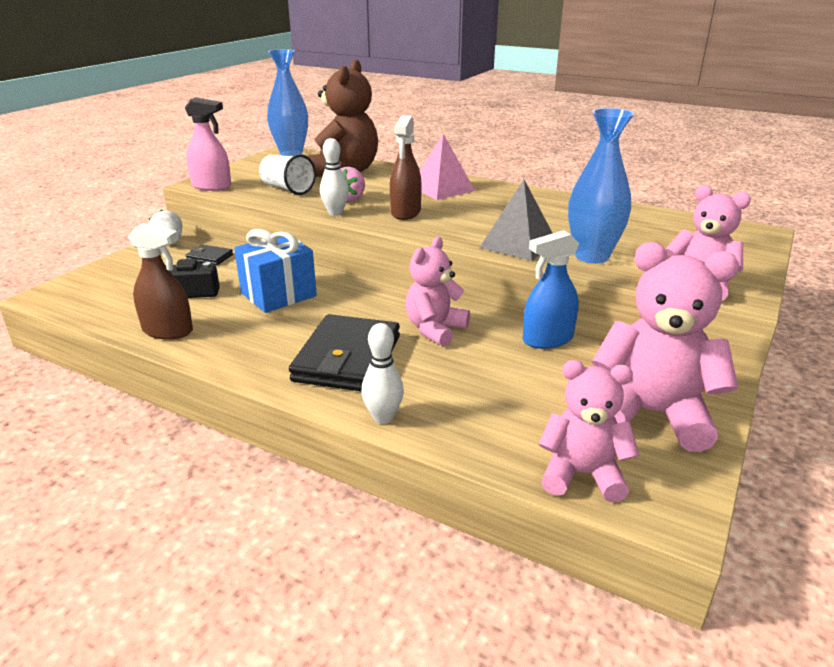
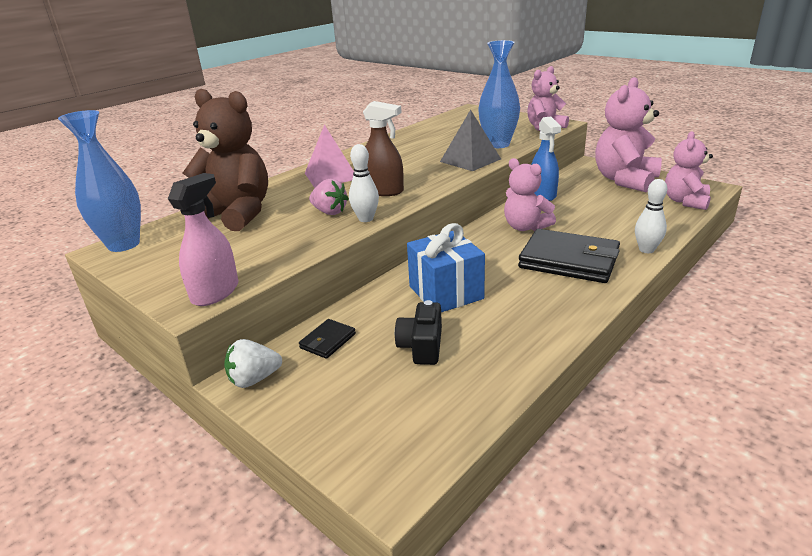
camera: 75 degrees left, 0 degrees up
brown spray bottle [128,223,193,340] -> none
white cup [259,154,316,195] -> none

